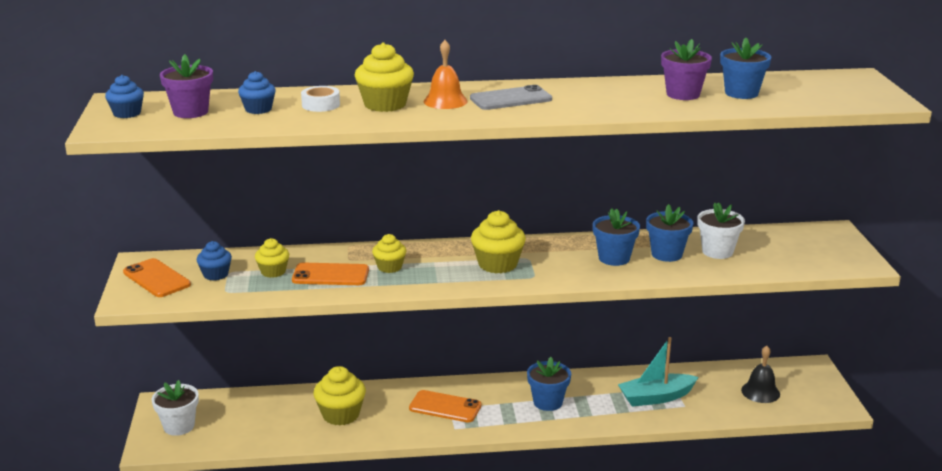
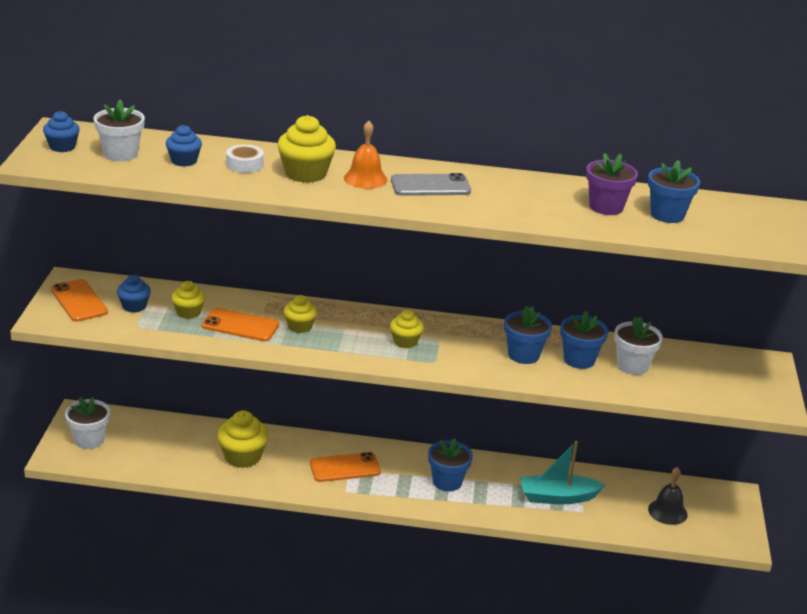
camera: 10 degrees right, 5 degrees up
purple flower pot [160,54,213,118] -> white flower pot [94,99,145,162]
orange phone [409,390,481,423] -> orange phone turned 45 degrees counterclockwise [310,452,381,482]
yellow cupcake [471,210,526,273] -> yellow cupcake [390,310,424,348], size x0.62

